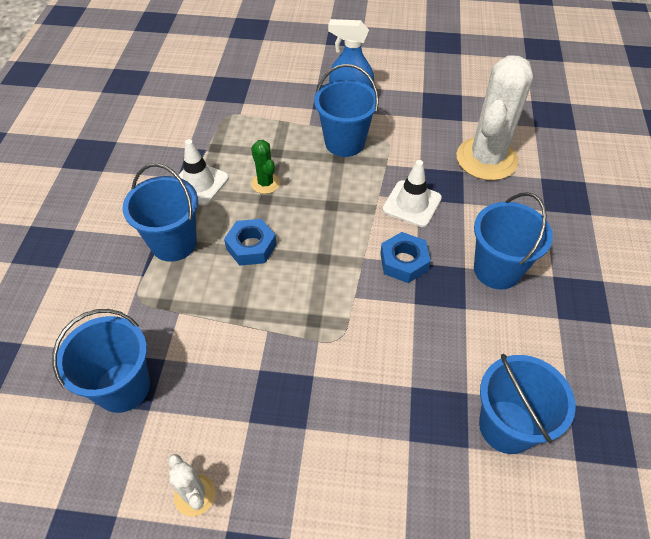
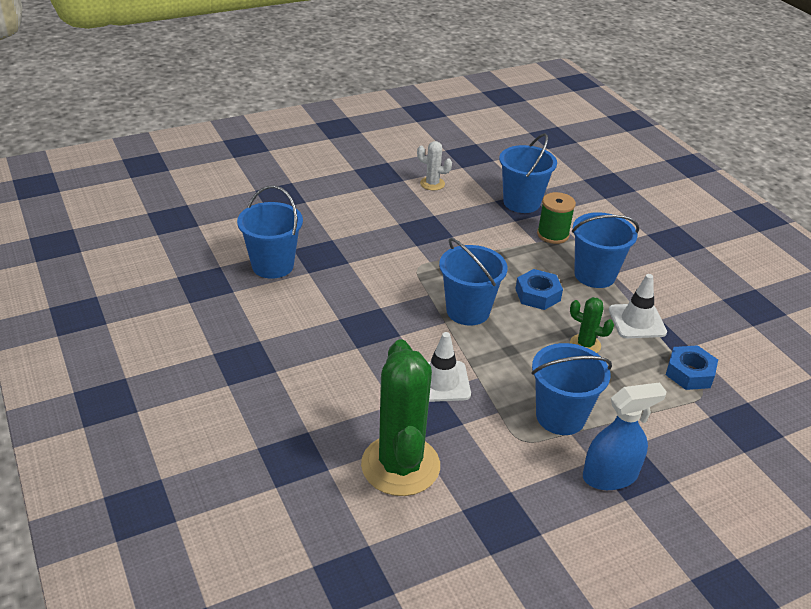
camera: 145 degrees right, 15 degrees down
blue nut [380,232,431,283] -> blue nut moved to [666,345,718,390]
white cactus [456,55,533,180] -> green cactus [361,340,440,496]
blue bucket [474,192,553,290] -> blue bucket moved to [439,238,508,326]
none -> green spool [537,192,576,244]

